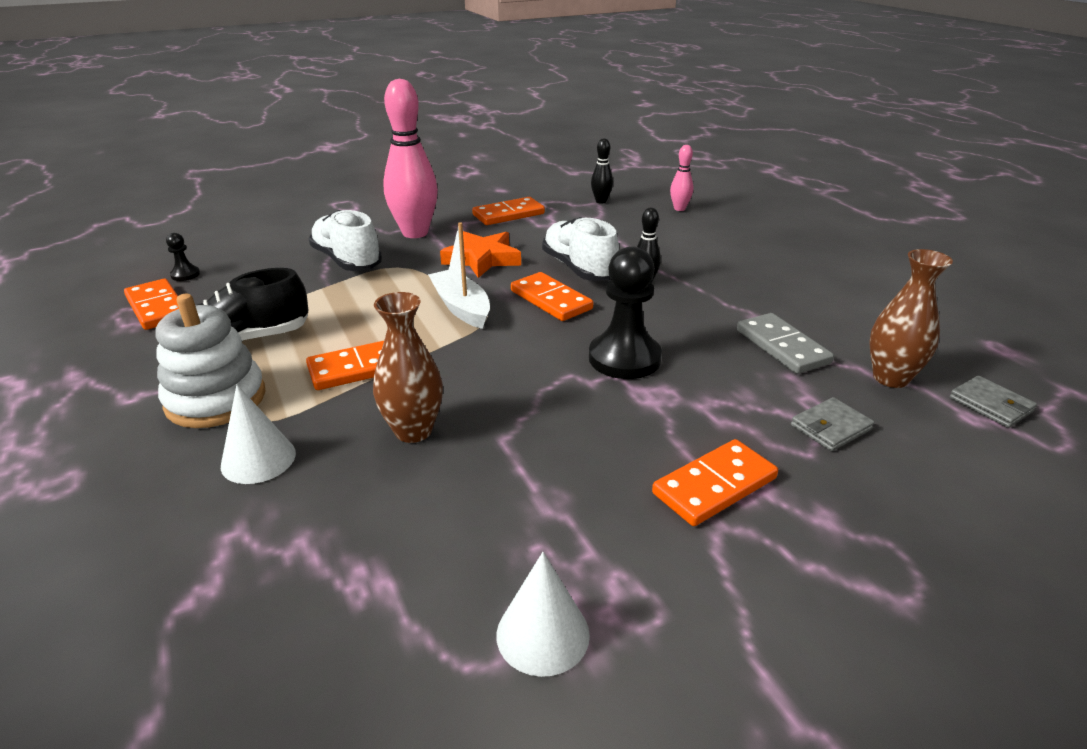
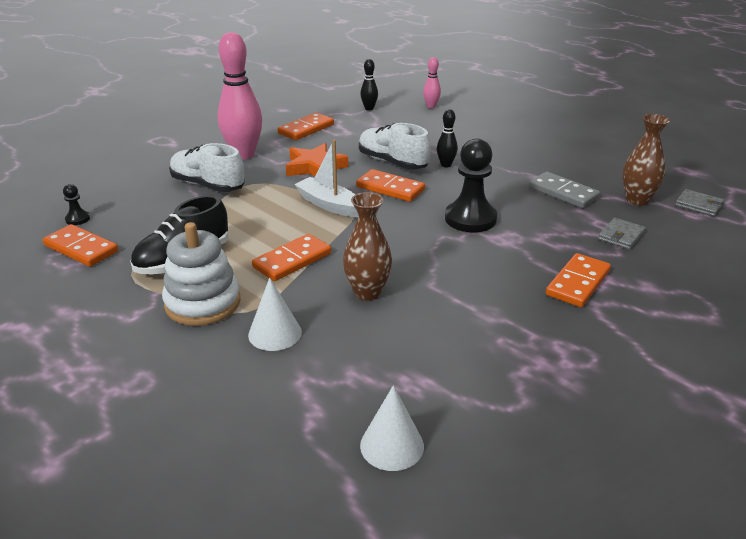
camera: 20 degrees left, 0 degrees up
white cone [496,552,590,677] -> white cone moved to [360,385,424,471]

